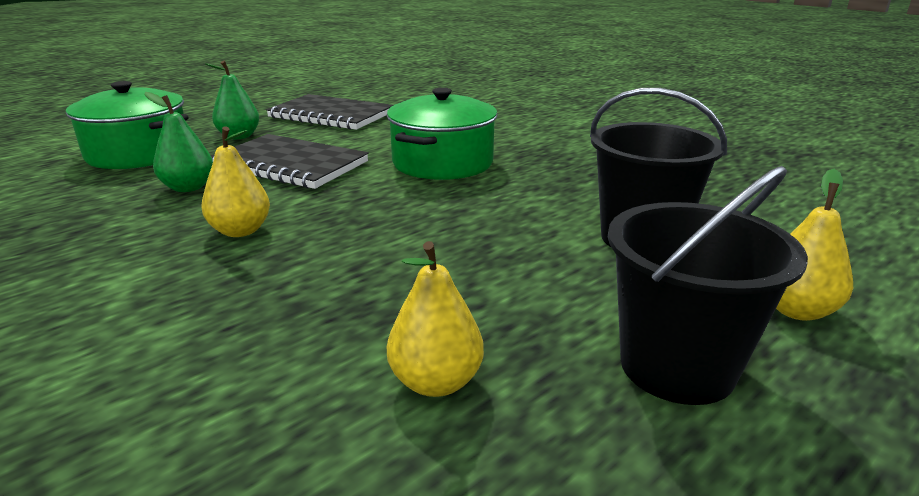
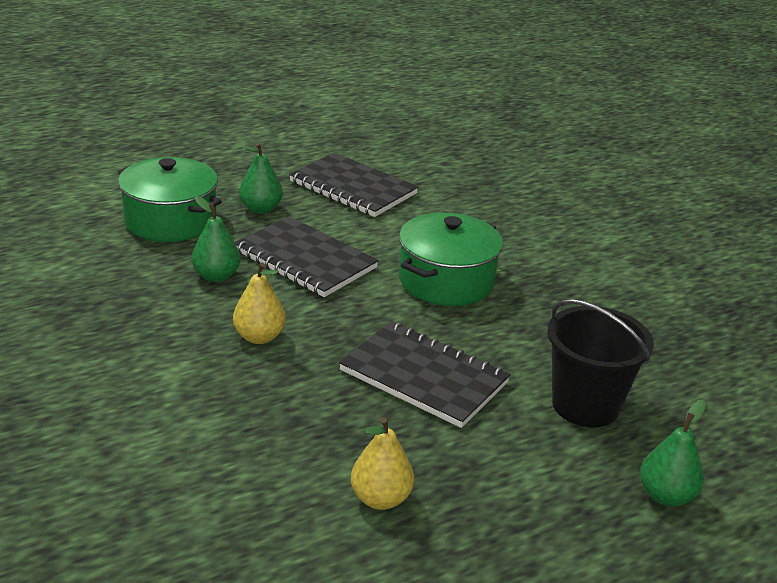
camera: 10 degrees right, 5 degrees up
black bucket [608,166,808,405] -> none
yellow pear [776,169,853,321] -> green pear [640,400,706,507]
none -> black notebook [339,321,511,428]

